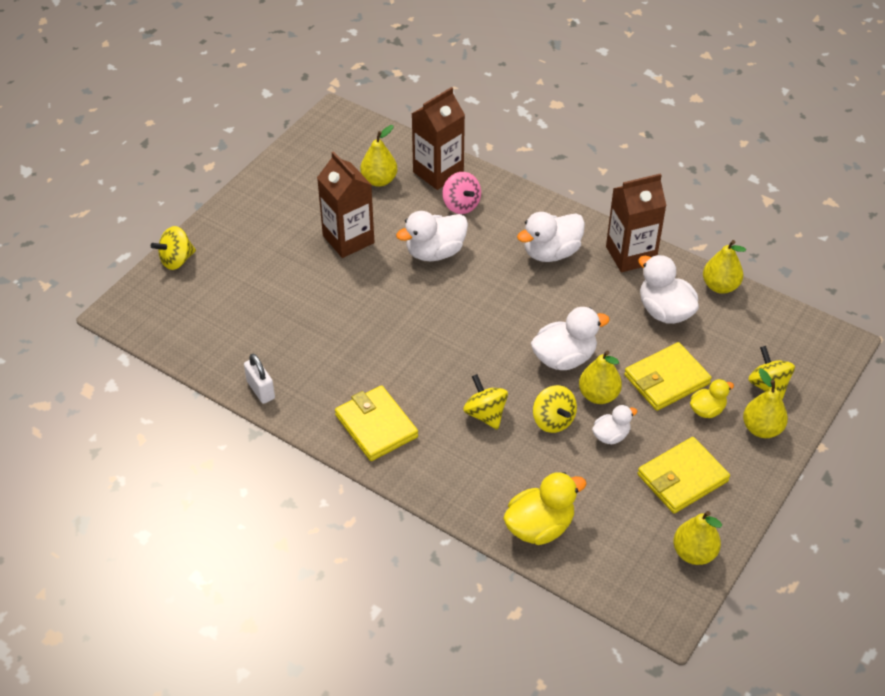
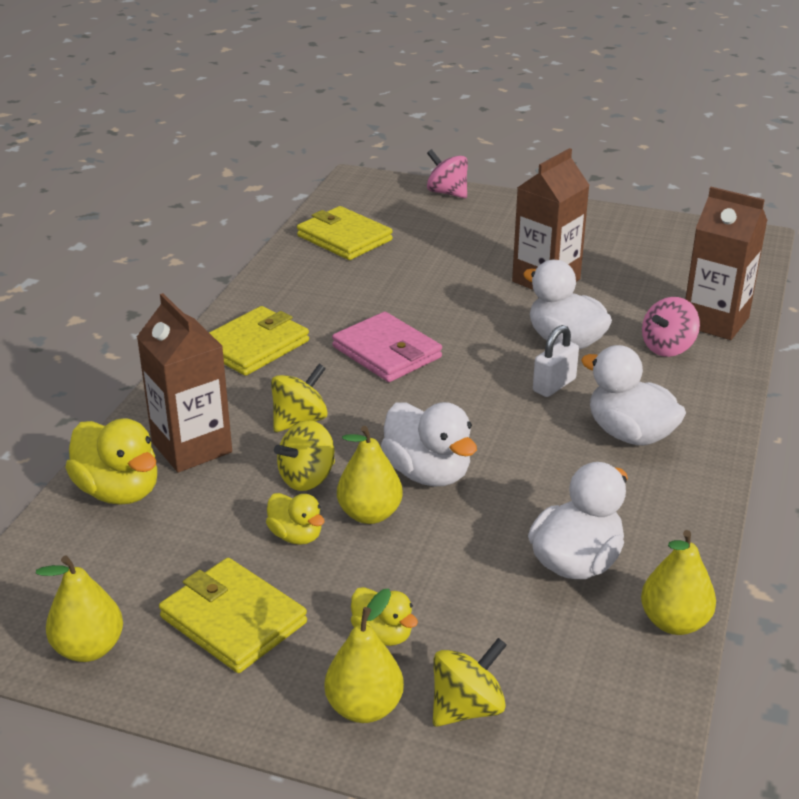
camera: 75 degrees right, 15 degrees down
yellow spinning top [151,226,196,270] -> pink spinning top [427,149,468,199]
white padlock [244,354,275,404] -> white padlock moved to [533,325,579,397]
yellow pear [360,125,397,187] -> none
white duck [592,405,638,445] -> yellow duck [266,493,325,545]
brown carton [606,173,666,272] -> brown carton moved to [137,293,232,472]
yellow wallet [624,342,712,411] -> yellow wallet moved to [297,206,393,260]
none -> pink wallet [332,312,442,382]

